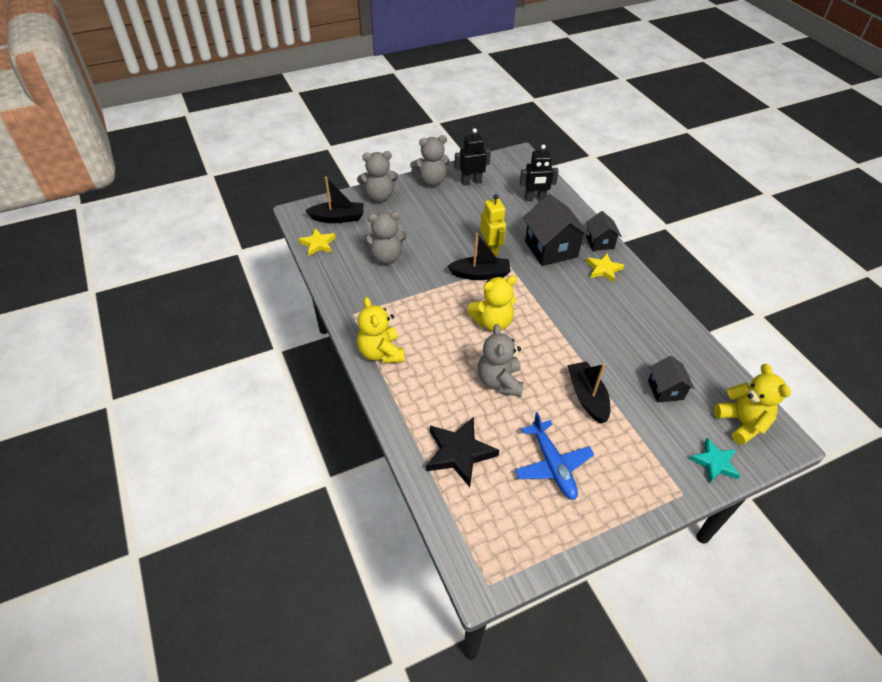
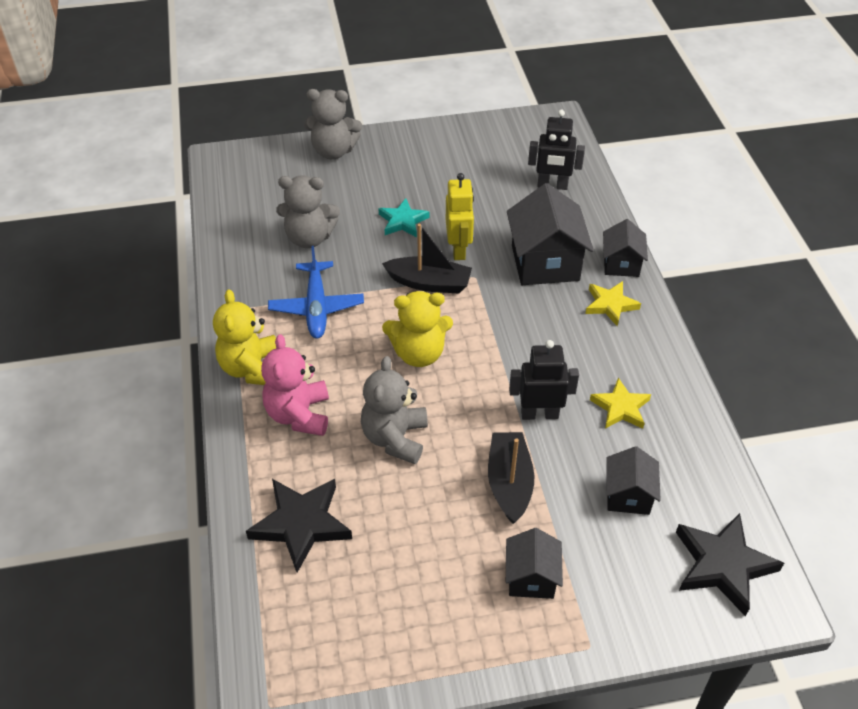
camera: 15 degrees right, 0 degrees up
yellow star [299,228,336,256] -> yellow star moved to [590,378,651,429]
black boat [305,177,364,223] -> none
grey teddy bear [410,135,449,186] -> none
black robot [454,128,491,186] -> black robot moved to [509,340,579,420]
blue plane [515,412,594,500] -> blue plane moved to [268,246,364,339]
turquoise star [690,438,741,483] -> turquoise star moved to [378,198,429,237]
yellow teddy bear [714,364,791,445] -> black star [676,513,784,617]
none -> pink teddy bear [261,334,329,436]
none -> black house [506,528,563,599]

